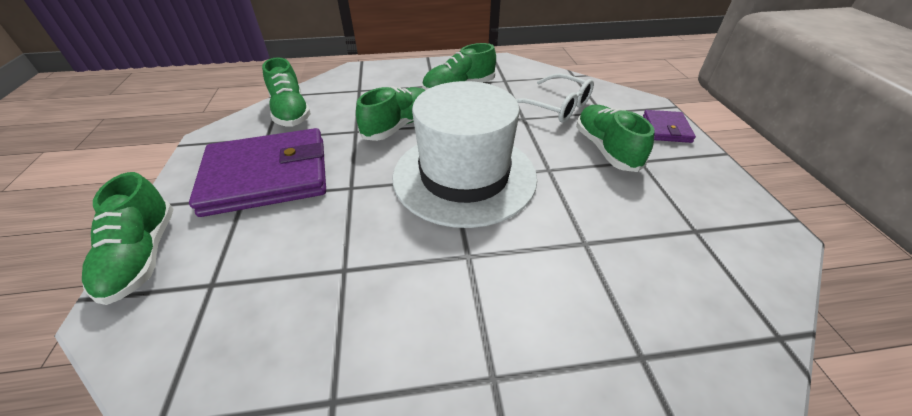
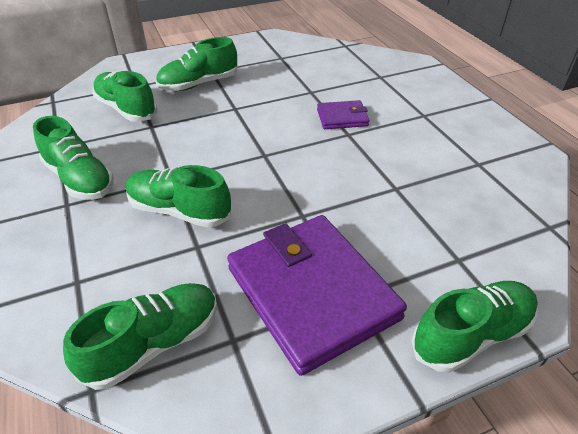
camera: 105 degrees left, 0 degrees up
white hat [392,81,537,228] -> none
white glasses [516,73,594,122] -> green shoe [92,71,157,122]
purple wallet [643,110,696,143] -> purple wallet moved to [317,100,369,129]

